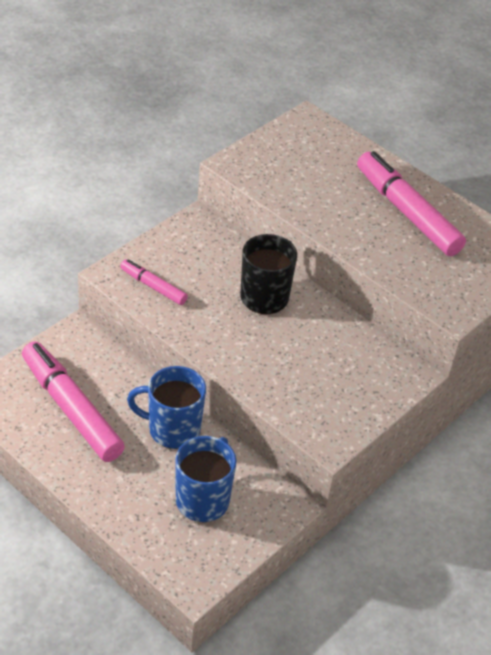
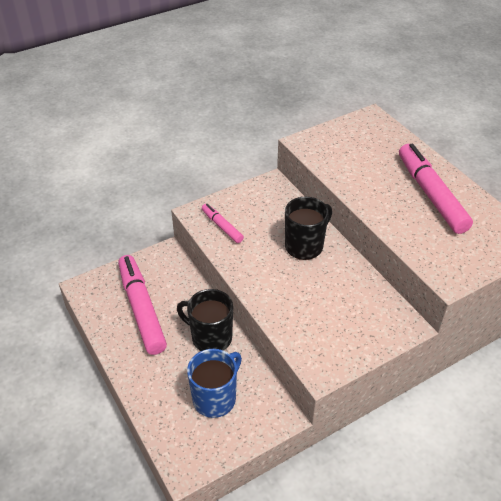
camera: 20 degrees right, 0 degrees up
blue mug [127,366,206,449] -> black mug [177,289,233,351]

